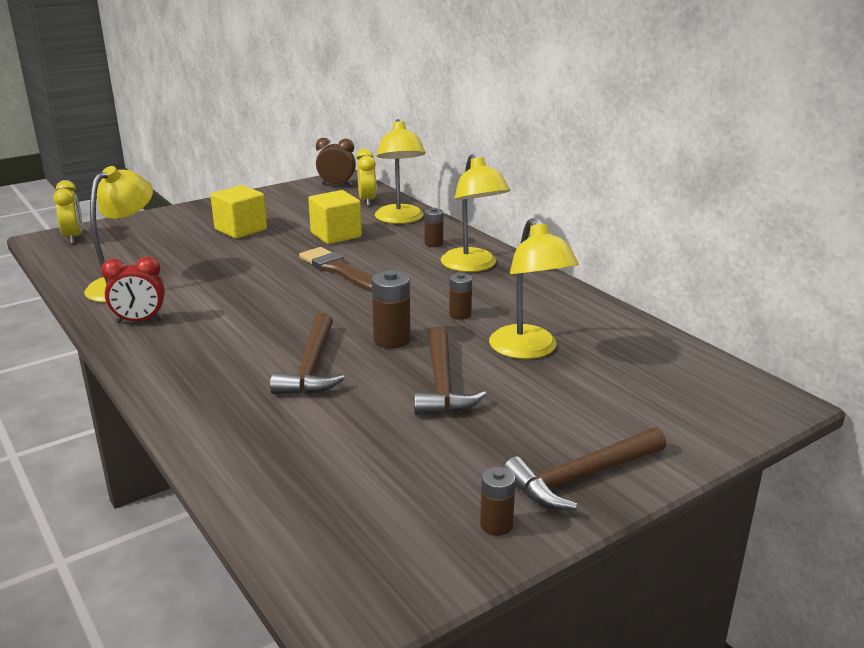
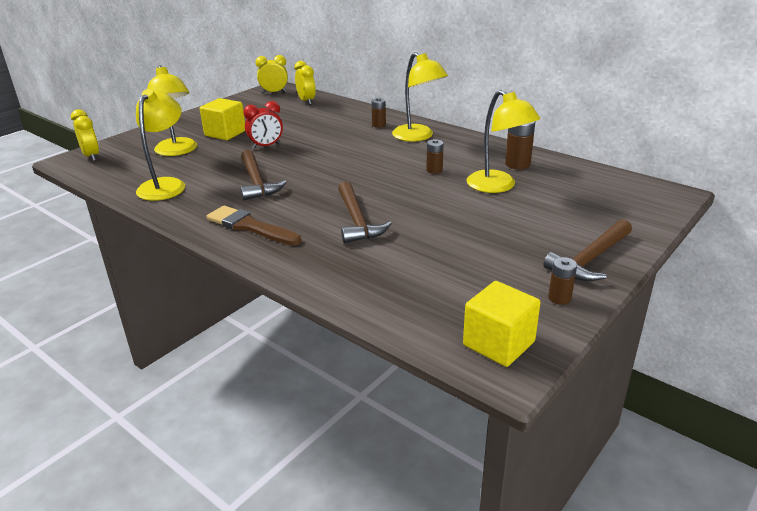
camera: 15 degrees left, 5 degrees up
red clock [101,256,165,323] -> red clock moved to [243,101,283,149]
brown brush [299,247,373,292] -> brown brush moved to [206,205,301,246]
yellow cube [308,190,362,244] -> yellow cube moved to [463,281,541,367]
brown clock [316,138,356,186] -> yellow clock [256,55,288,93]
brown battery [372,270,411,349] -> brown battery moved to [505,121,536,169]
yellow lamp [375,119,425,224] -> yellow lamp moved to [147,65,197,156]
brown hammer [414,327,487,415] -> brown hammer moved to [241,150,286,200]

